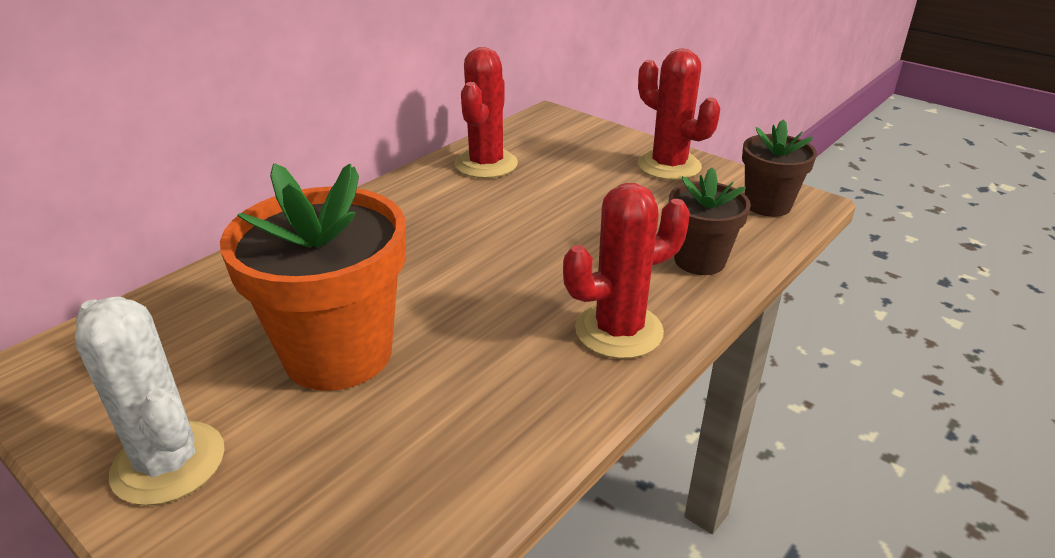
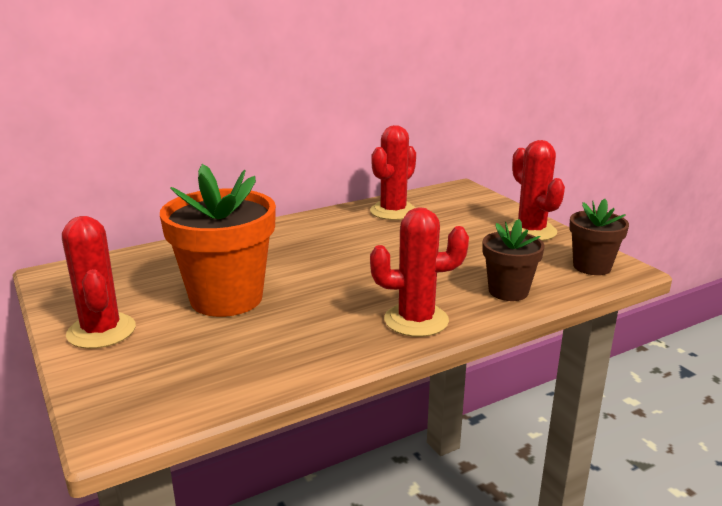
camera: 20 degrees right, 10 degrees down
white cactus [75,296,225,506] -> red cactus [62,216,136,349]

